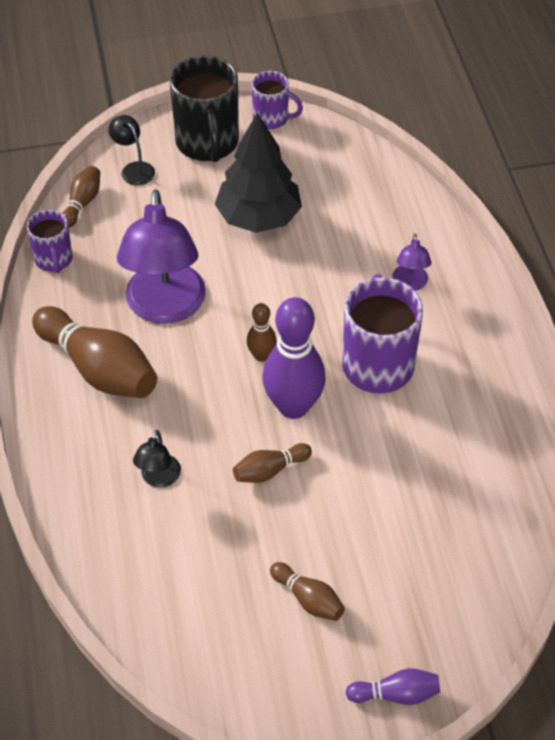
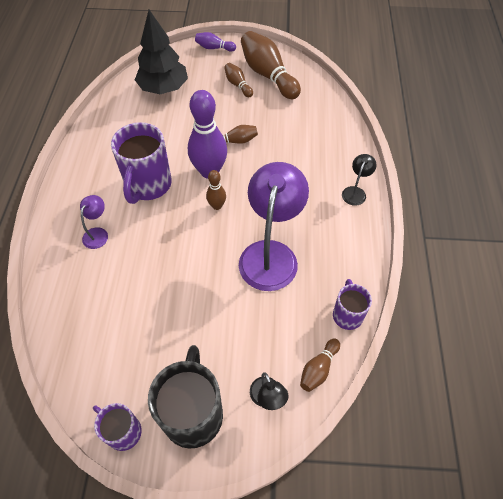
camera: 165 degrees left, 5 degrees up
brown bowling pin [32,306,157,398] -> brown bowling pin moved to [241,31,301,99]
black lamp [133,430,181,488] -> black lamp moved to [342,154,377,206]
black tree [215,113,302,233] -> black tree moved to [135,10,188,94]

